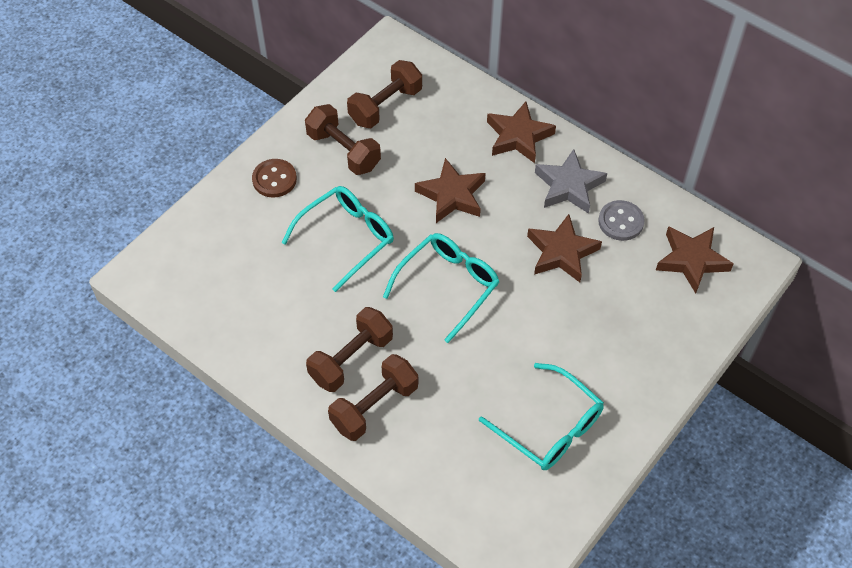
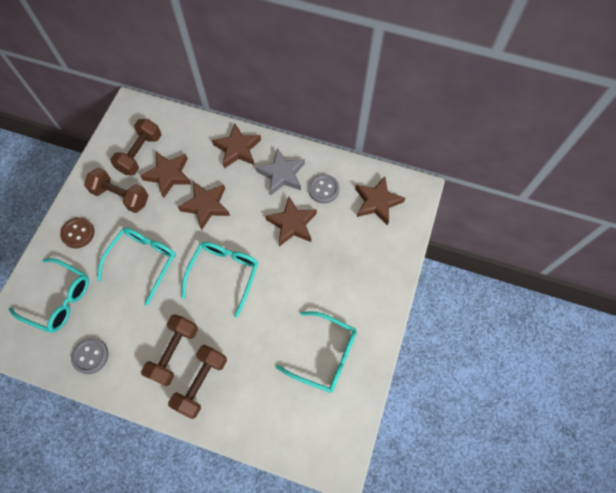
camera: 20 degrees left, 10 degrees up
none -> turquoise glasses [9,258,89,333]
none -> grey button [71,338,109,374]
none -> brown star [140,152,192,198]

